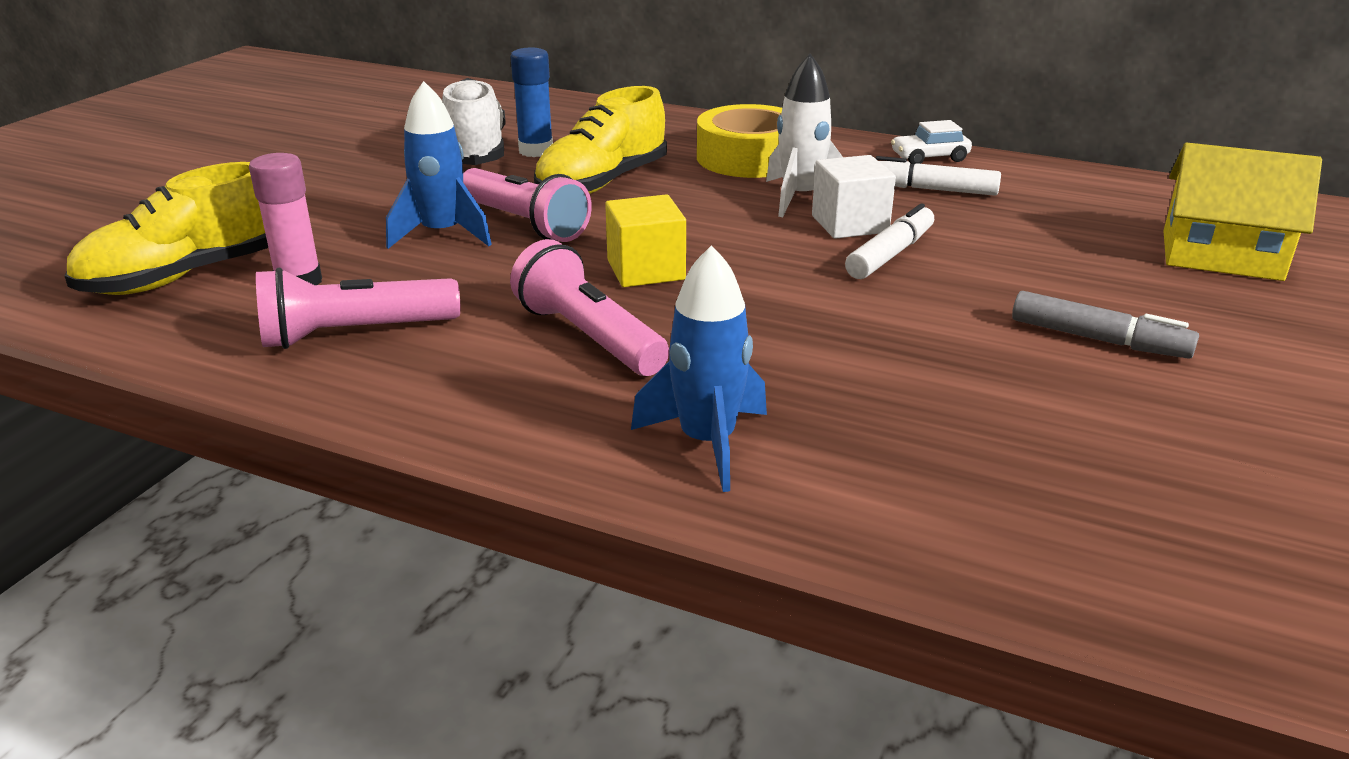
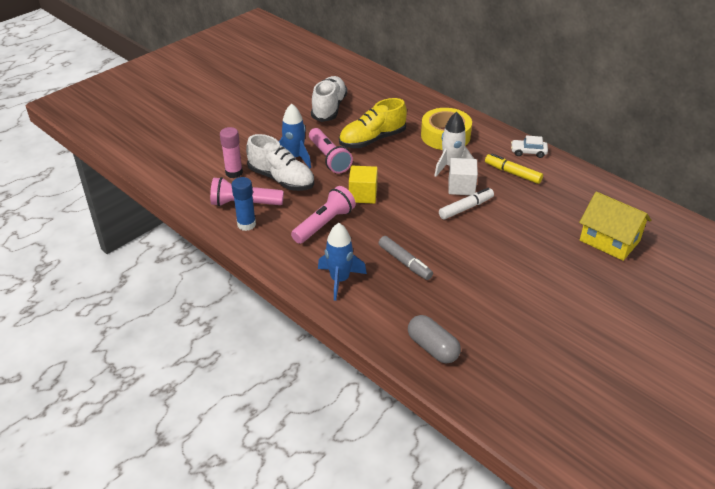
camera: 20 degrees right, 10 degrees up
yellow shoe [64,162,268,295] -> none
blue glue stick [510,48,553,157] -> blue glue stick moved to [232,177,256,231]
pink flashlight [510,239,669,376] -> pink flashlight turned 60 degrees clockwise [291,186,356,244]
white marker [876,156,1001,196] -> yellow marker [485,153,543,184]
grey marker [1012,291,1199,359] -> grey marker moved to [379,236,433,280]
none -> white shoe [246,134,314,191]
none -> grey capsule [408,315,461,364]

